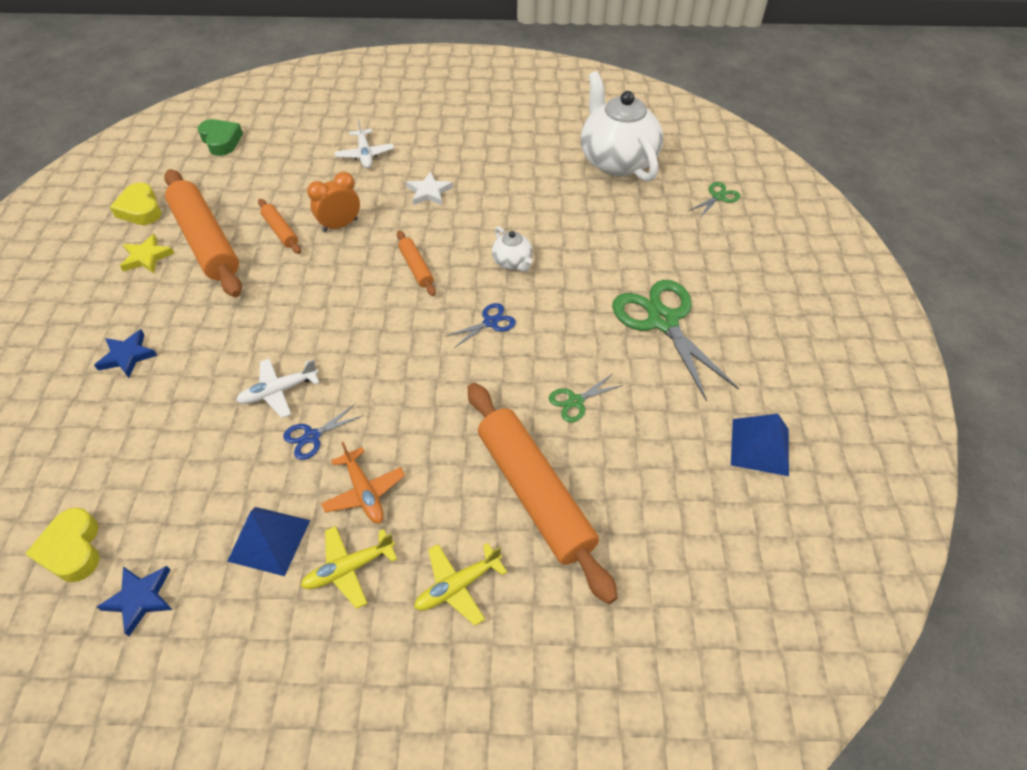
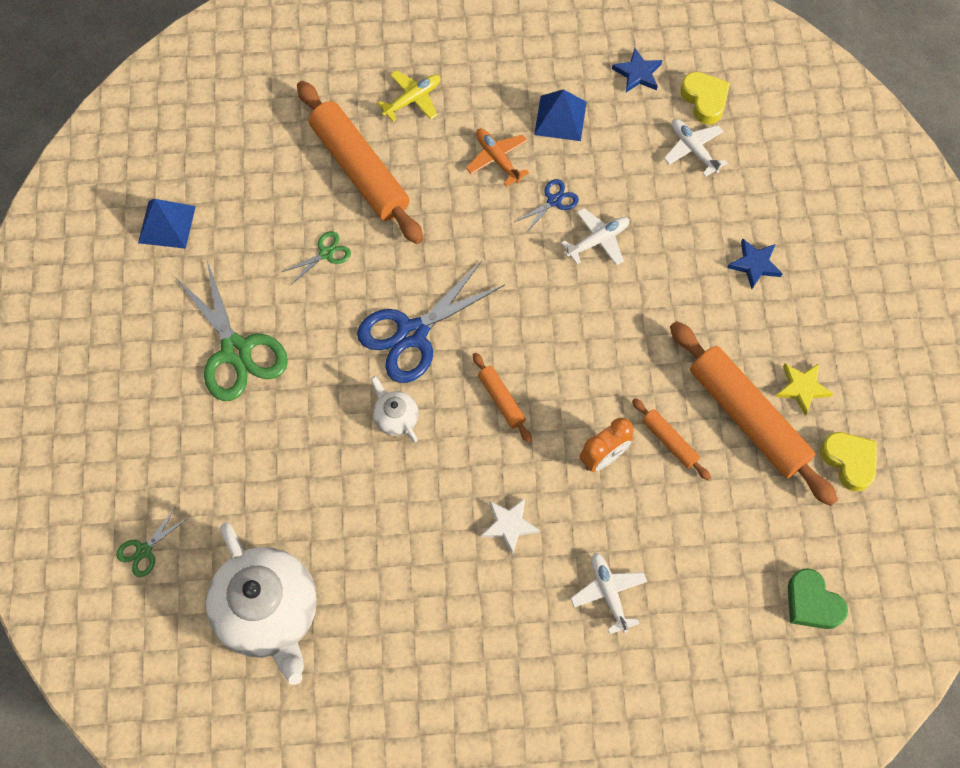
camera: 175 degrees right, 15 degrees up
yellow plane [301,526,397,609] -> none
blue scissors [445,303,516,348] -> blue scissors [357,261,505,383], size x2.15
none -> white plane [664,119,727,177]

